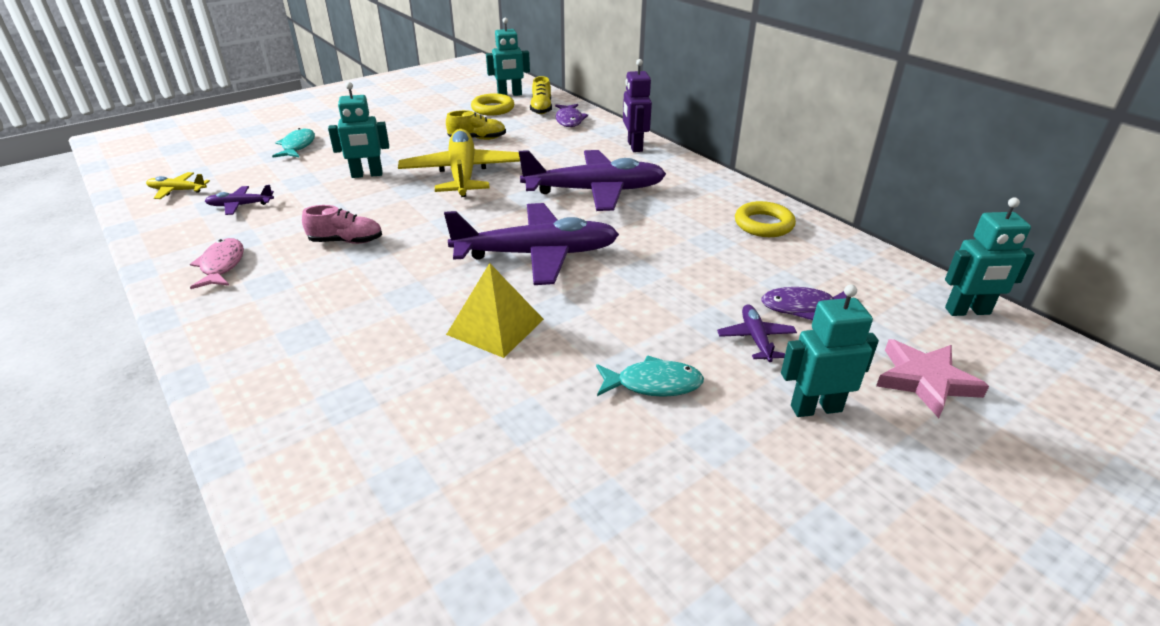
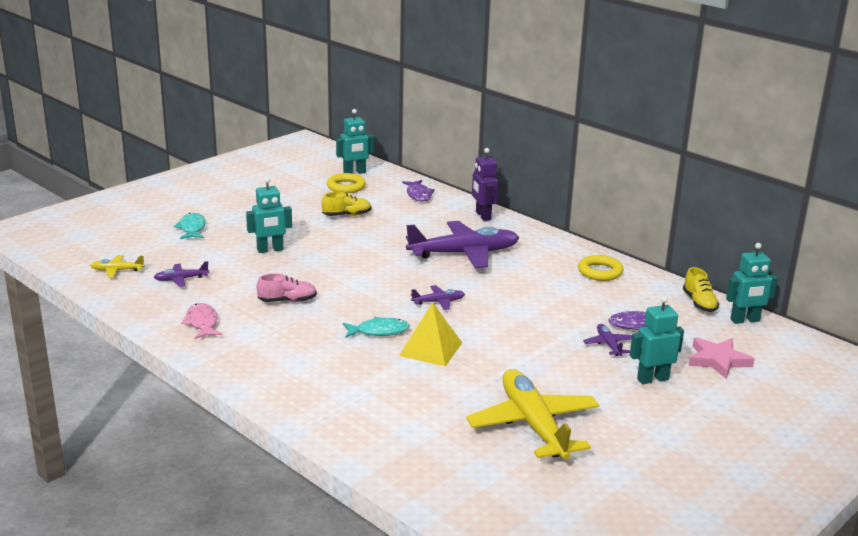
camera: 10 degrees left, 10 degrees down
yellow plane [398,129,520,197] -> yellow plane moved to [466,369,599,460]
purple plane [444,203,619,285] -> purple plane [411,285,465,310], size x0.44
yellow shoe [530,76,552,114] -> yellow shoe moved to [683,267,719,312]
turquoise fish [596,355,704,397] -> turquoise fish moved to [343,317,410,338]

